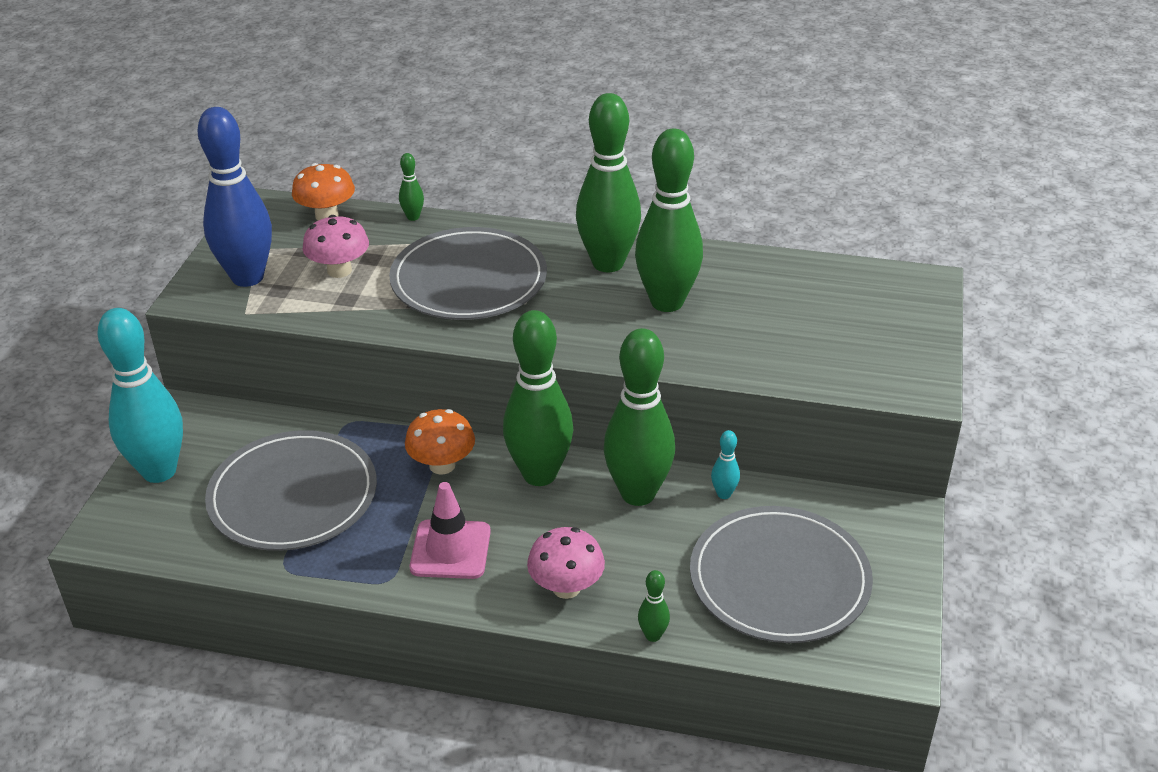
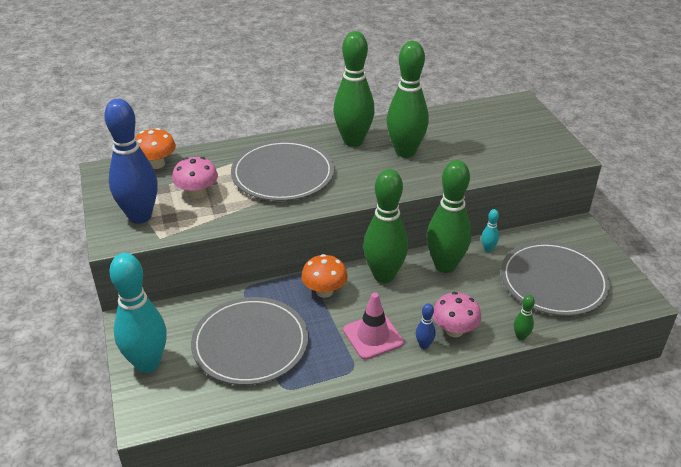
camera: 30 degrees left, 0 degrees up
green bowling pin [399,153,424,221] -> none
none -> blue bowling pin [416,303,435,349]

